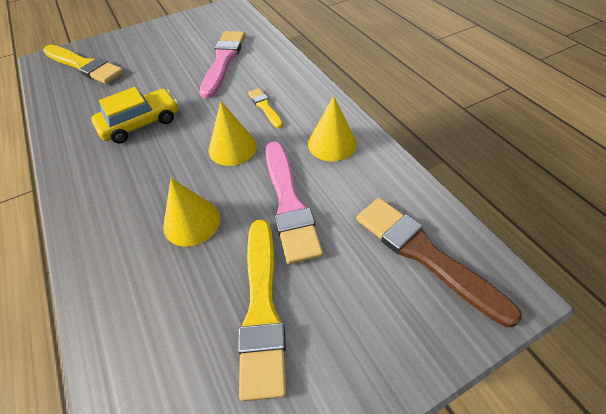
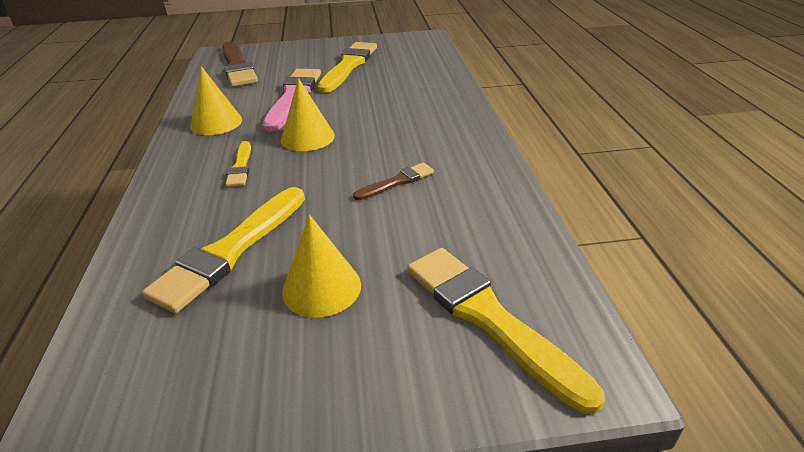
camera: 160 degrees left, 15 degrees down
yellow car [91,87,178,143] -> brown brush [353,163,434,200]
yellow cone [163,178,220,247] -> yellow cone moved to [282,215,361,318]
pink brush [200,31,245,98] -> yellow brush [142,187,305,313]

